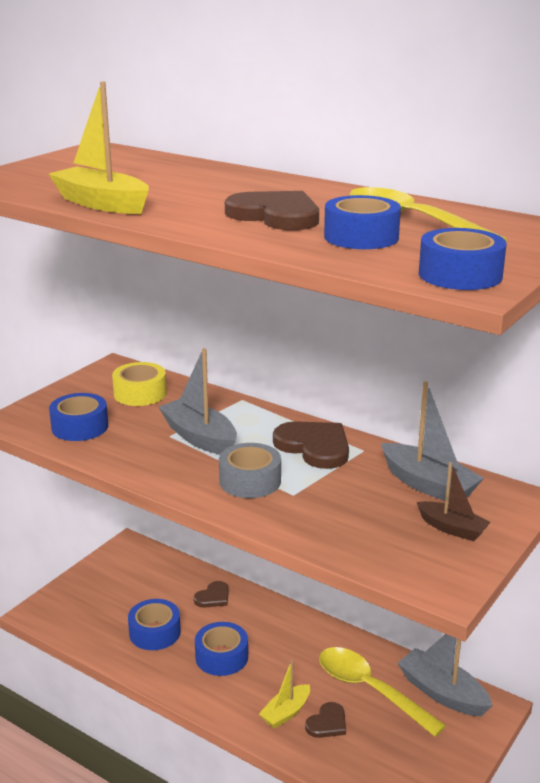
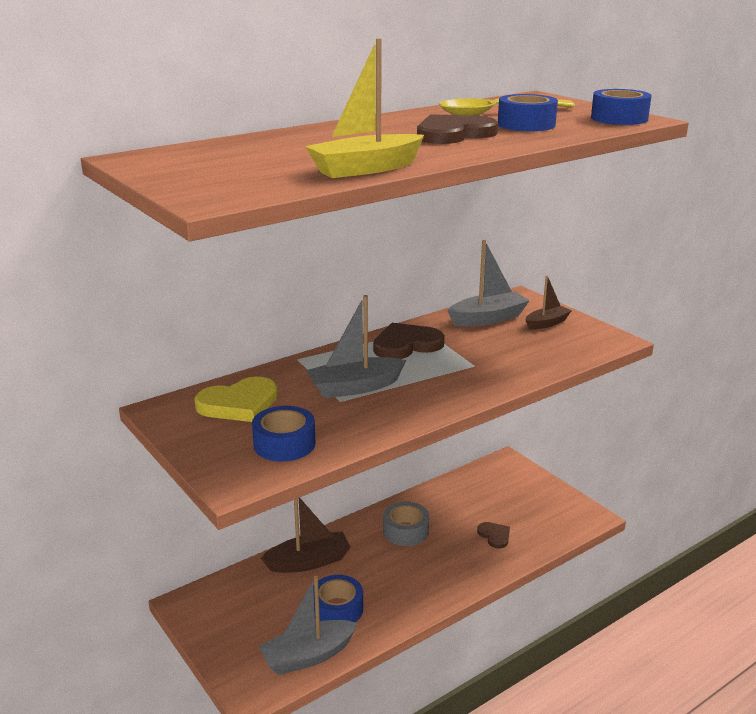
camera: 70 degrees left, 0 degrees up
yellow tape [112,362,167,406] -> yellow heart [194,376,278,422]
brown heart [194,581,229,608] -> brown boat [261,497,351,573]
blue tape [195,622,248,676] -> none
grey tape [219,443,281,498] -> grey tape moved to [383,501,429,546]
yellow boat [259,660,310,729] -> none
yellow spoon [319,647,446,737] -> none
grey boat [398,634,493,717] -> grey boat moved to [259,576,358,675]

